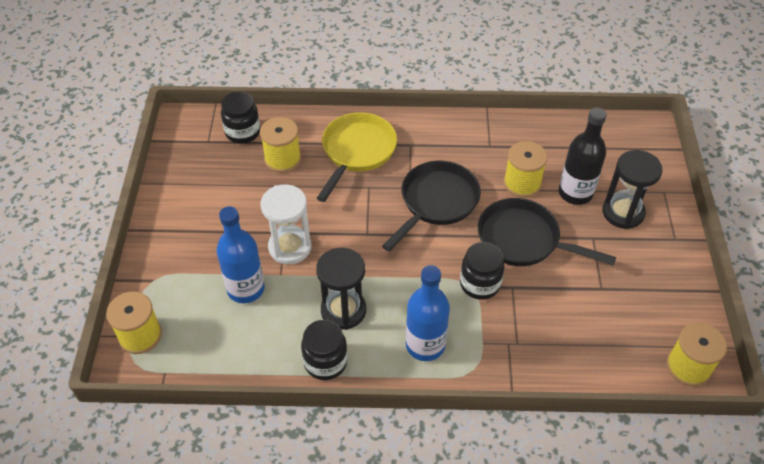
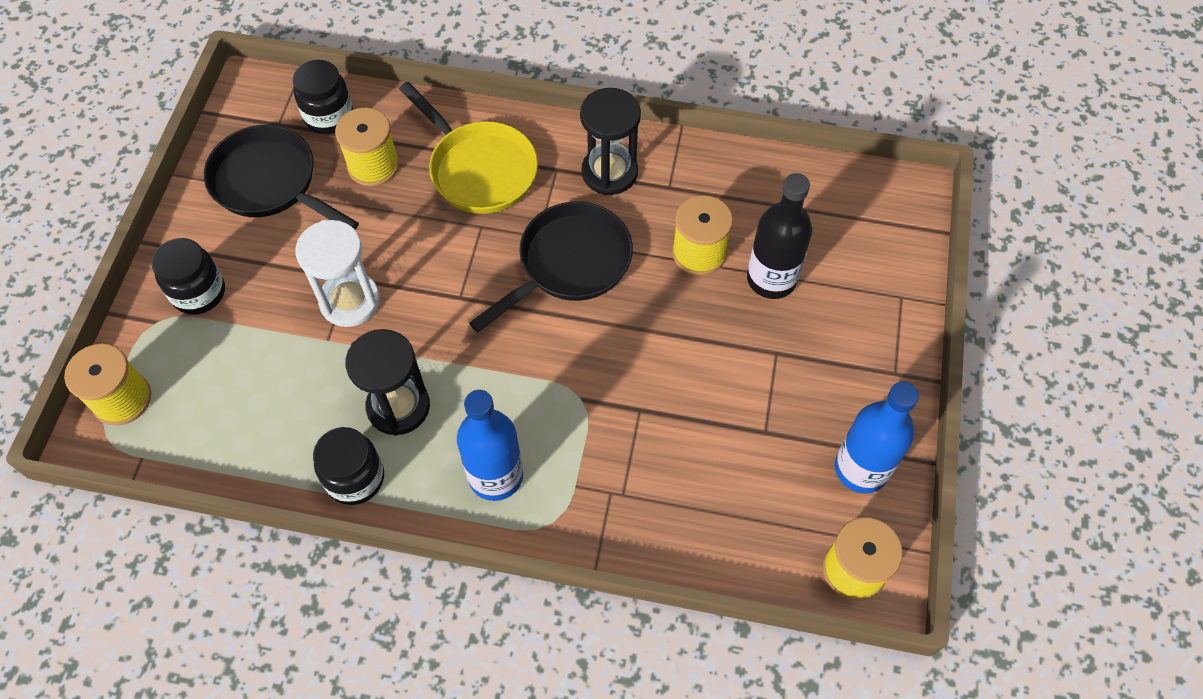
camera: 10 degrees right, 10 degrees up
blue bottle [216,206,265,303] -> blue bottle moved to [835,382,919,493]
yellow pan [317,112,397,202] -> yellow pan turned 105 degrees clockwise [399,82,538,214]
black jar [460,242,504,300] -> black jar moved to [152,238,225,315]
black pan [478,198,616,266] -> black pan moved to [204,125,359,230]
black hourglass [602,150,662,229] -> black hourglass moved to [580,88,641,195]

